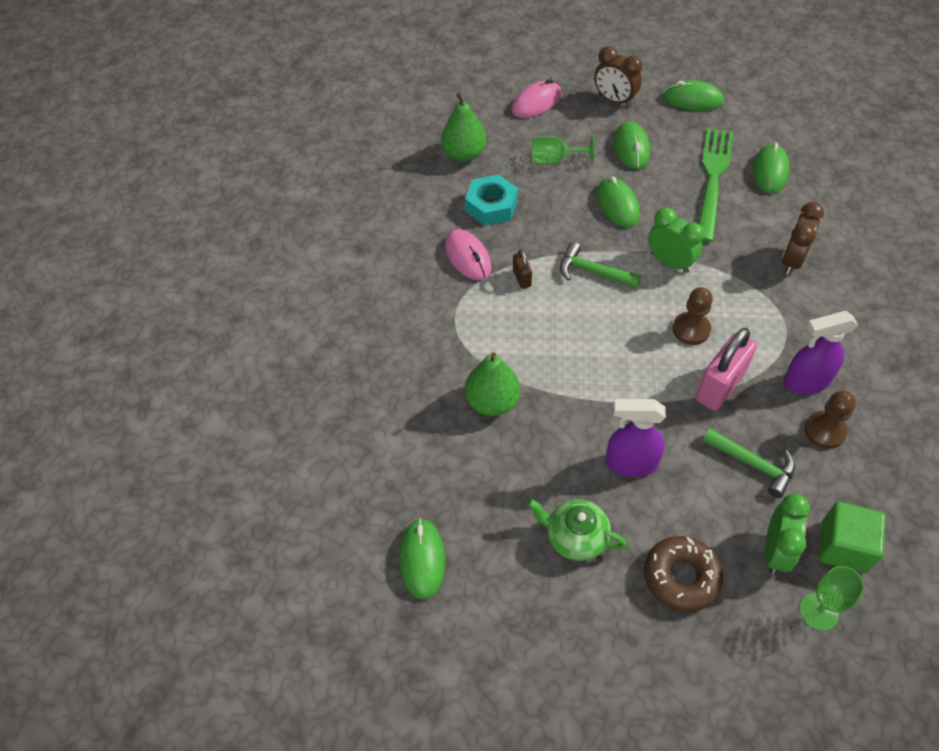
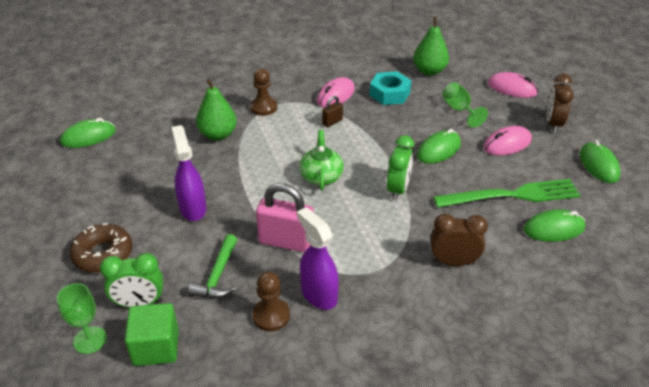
camera: 65 degrees right, 15 degrees down
green teapot [527,499,627,561] -> green teapot moved to [299,130,344,191]
green hammer [560,242,641,288] -> none
green mouse [614,121,650,169] -> pink mouse [484,126,532,155]
brown pawn [672,287,713,345] -> brown pawn moved to [250,69,277,116]

